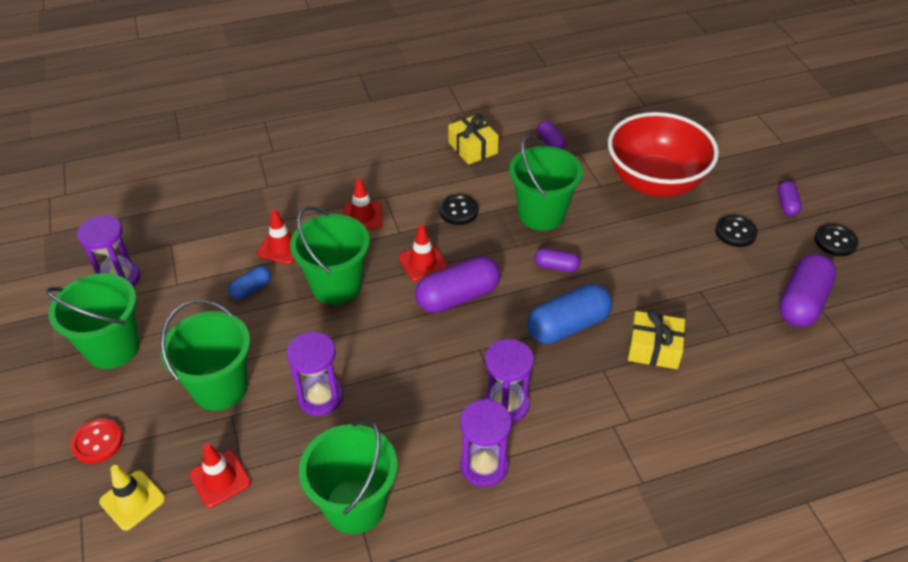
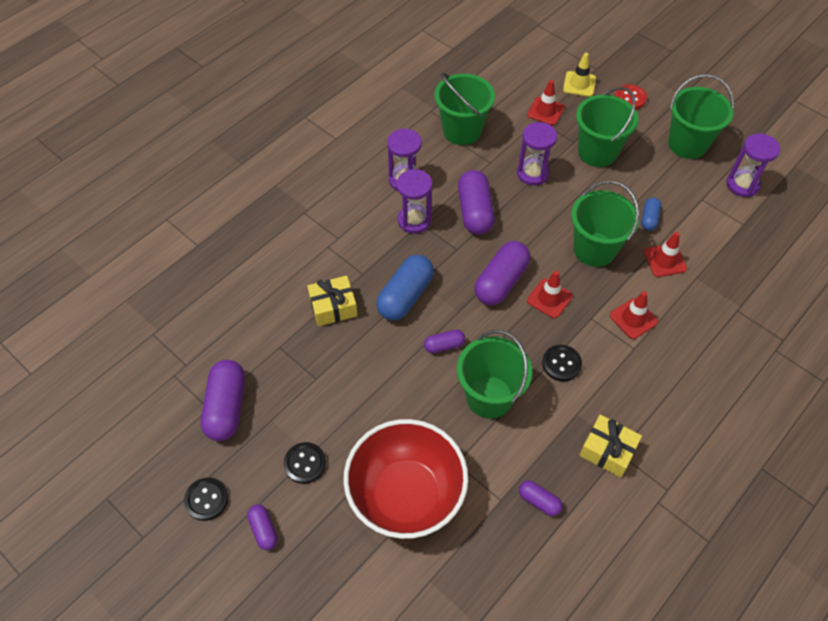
camera: 150 degrees right, 10 degrees up
none -> purple capsule [458,170,495,235]

